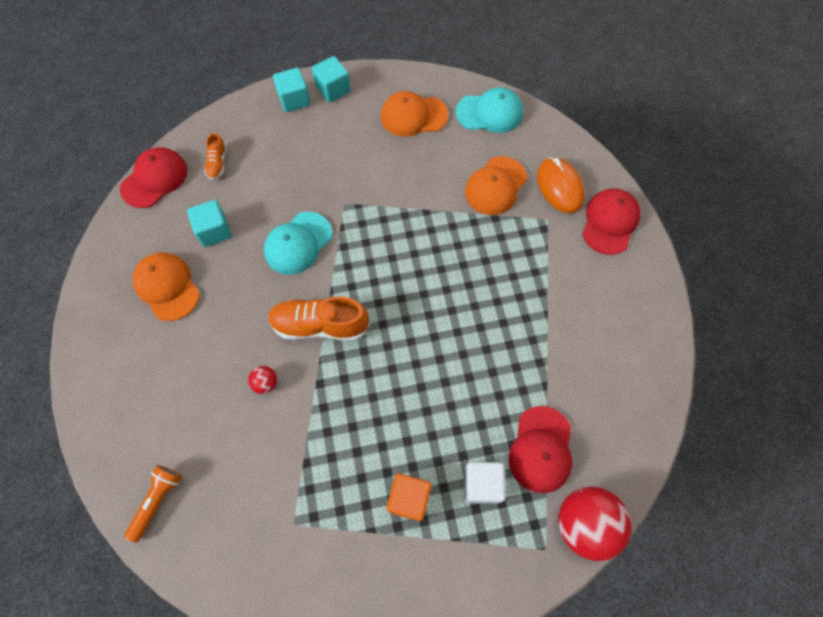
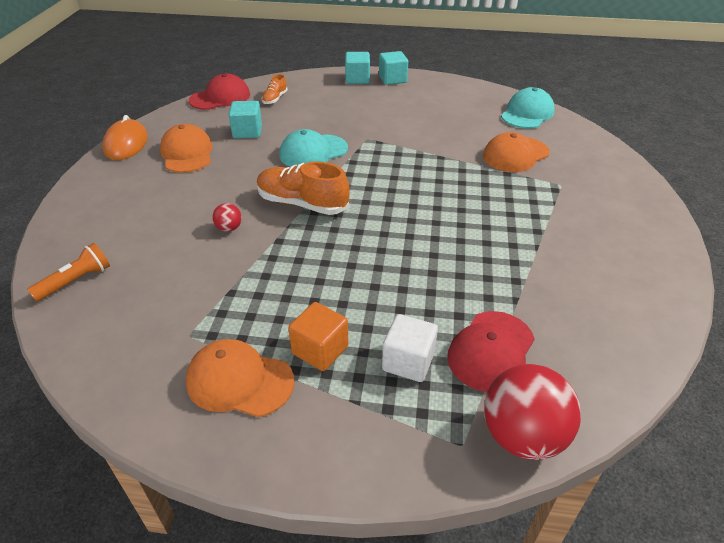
camera: 20 degrees right, 25 degrees down
orange cap [381,91,448,137] -> orange cap moved to [186,339,294,417]
turquoise cap [456,87,523,133] -> turquoise cap turned 75 degrees counterclockwise [501,87,555,129]
orange mouse [537,157,585,213] -> orange mouse moved to [102,115,148,160]
red cap [582,189,641,255] -> none

